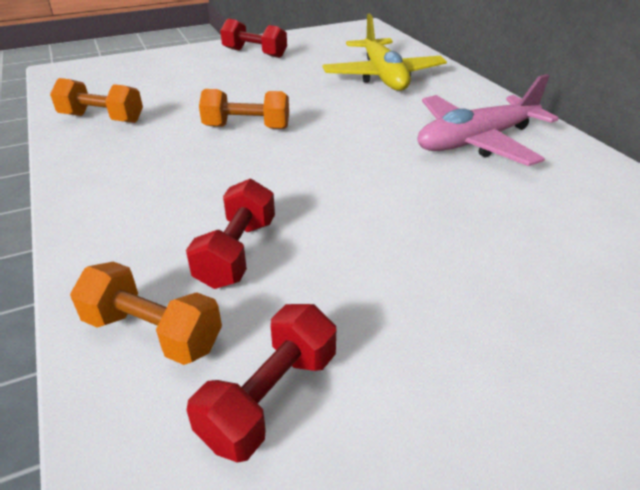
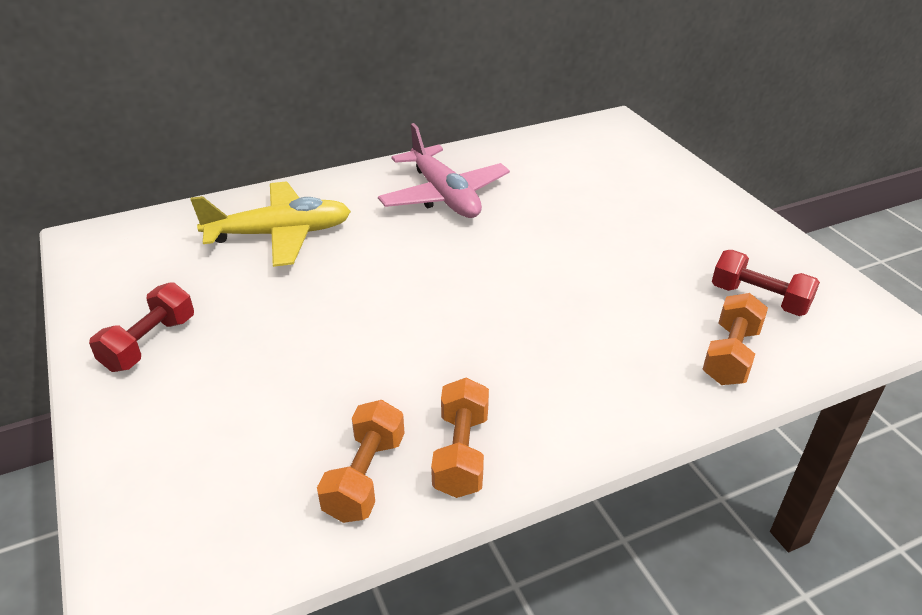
camera: 90 degrees left, 0 degrees up
red dumbbell [186,179,275,289] -> none
orange dumbbell [199,89,289,129] -> orange dumbbell moved to [431,378,489,498]

